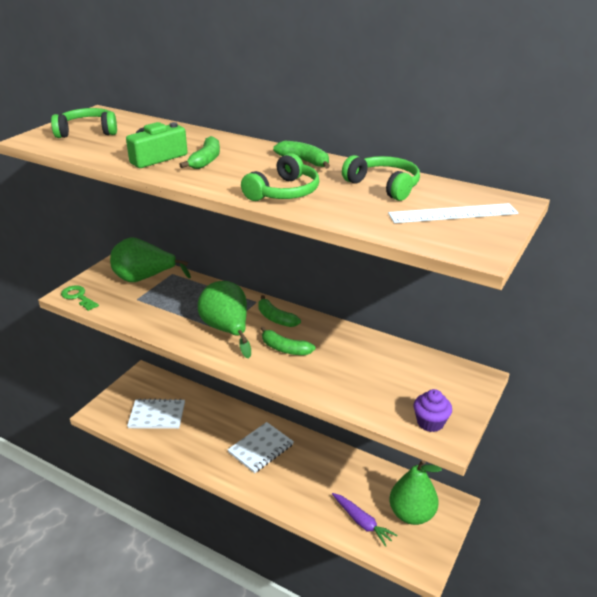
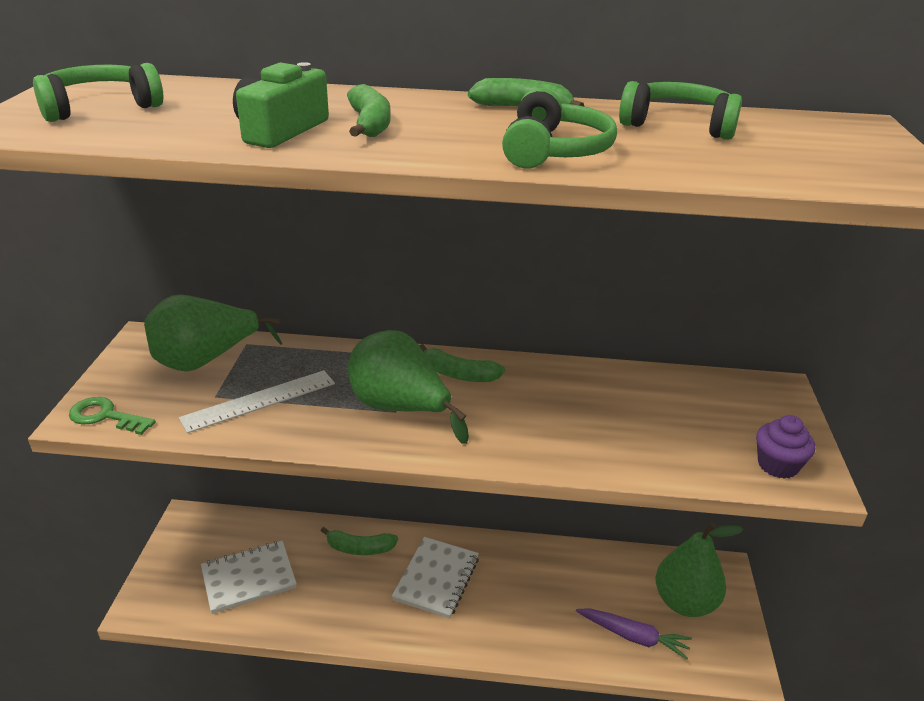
camera: 25 degrees left, 0 degrees up
green banana [260,326,316,355] -> green banana moved to [321,527,398,555]
white ruler [388,203,518,223] -> white ruler moved to [179,370,335,433]

